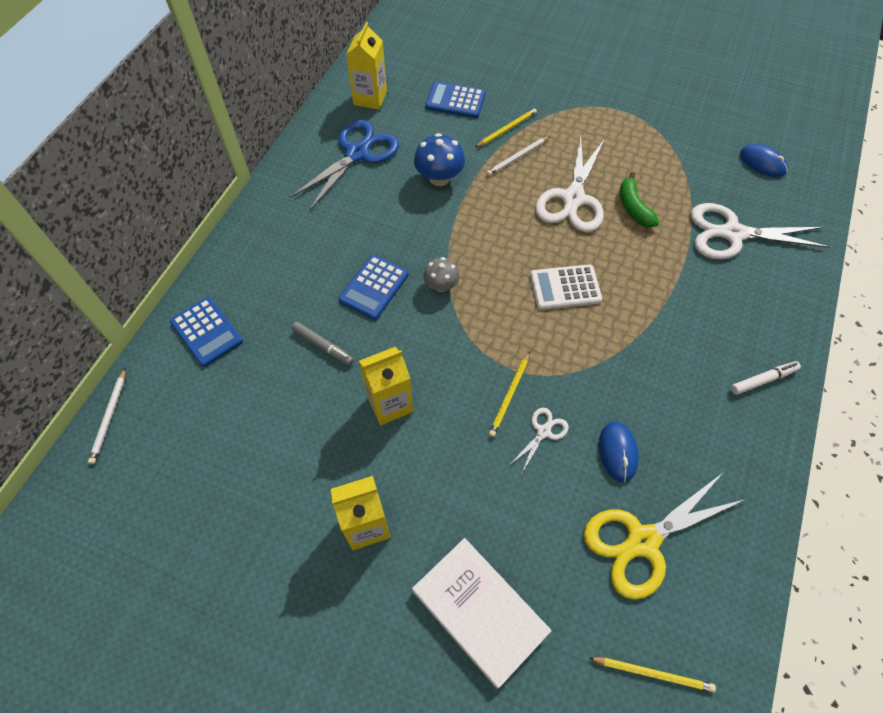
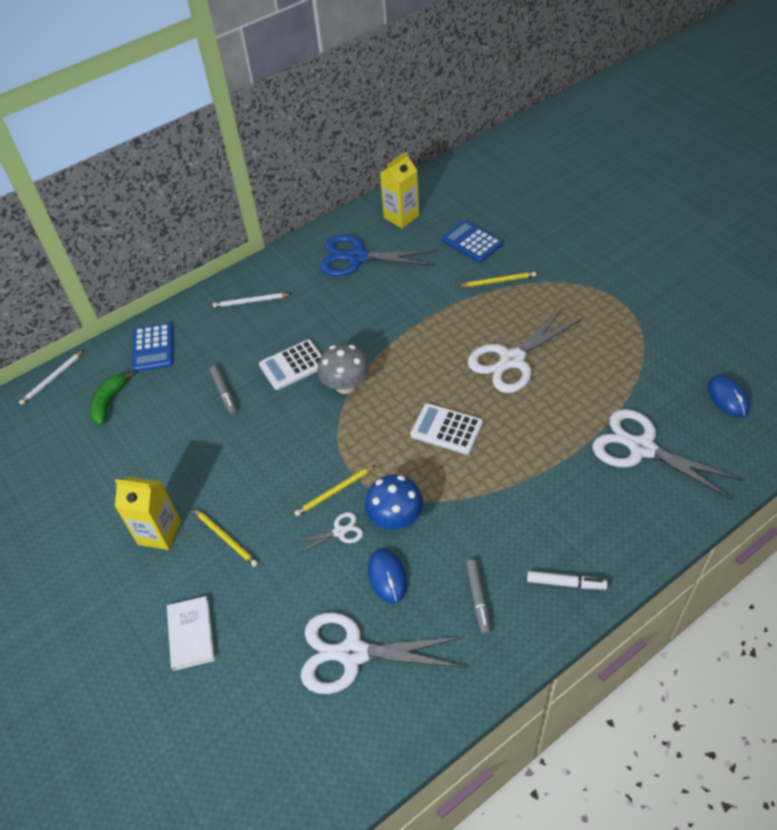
camera: 35 degrees right, 10 degrees down
blue scissors [290,120,399,211] -> blue scissors turned 150 degrees counterclockwise [320,235,436,276]
blue calculator [338,255,409,320] -> white calculator [259,340,321,390]
yellow carton [359,347,413,425] -> none
white book [412,538,552,688] -> white book [167,596,215,671], size x0.63
blue mushroom [414,133,465,186] -> blue mushroom moved to [365,475,424,530]
grey mushroom [423,257,460,292] -> grey mushroom [318,344,369,394], size x1.54
white pencil [487,136,550,176] -> white pencil moved to [213,293,291,308]
yellow scissors [584,473,746,600] -> white scissors [301,612,465,694]
yellow pencil [589,657,716,693] -> yellow pencil moved to [193,508,258,567]
blue mouse [599,421,639,482] -> blue mouse turned 45 degrees counterclockwise [368,549,407,603]
green banana [620,172,660,228] -> green banana moved to [89,371,133,425]
none -> grey marker [466,559,491,635]

